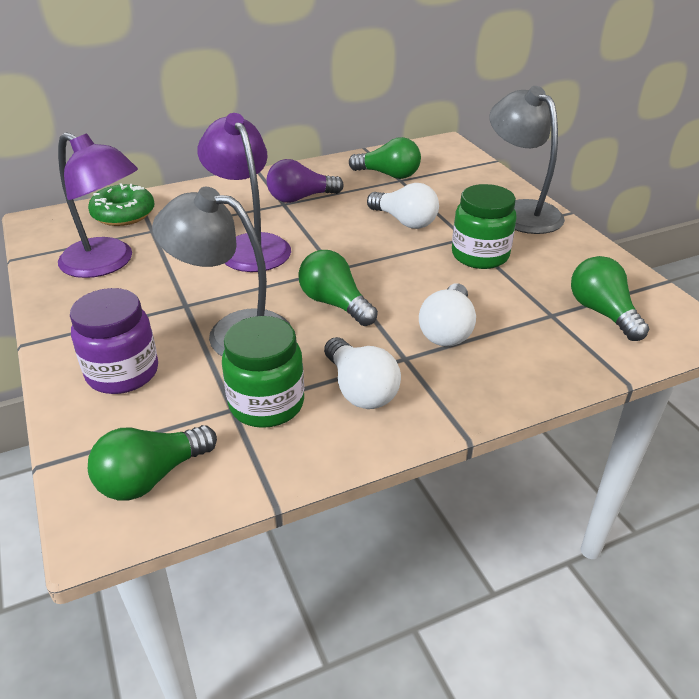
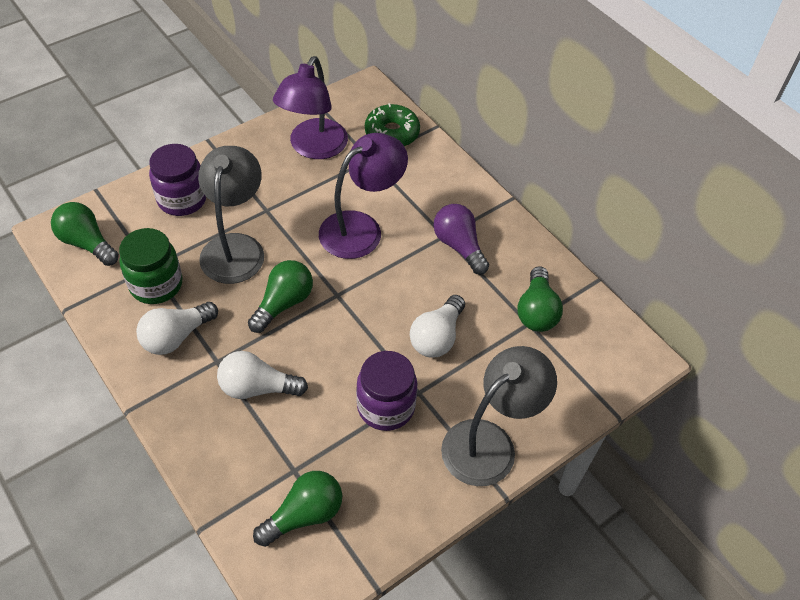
camera: 75 degrees right, 15 degrees up
green jar [452,184,517,269] -> purple jar [356,351,418,431]

